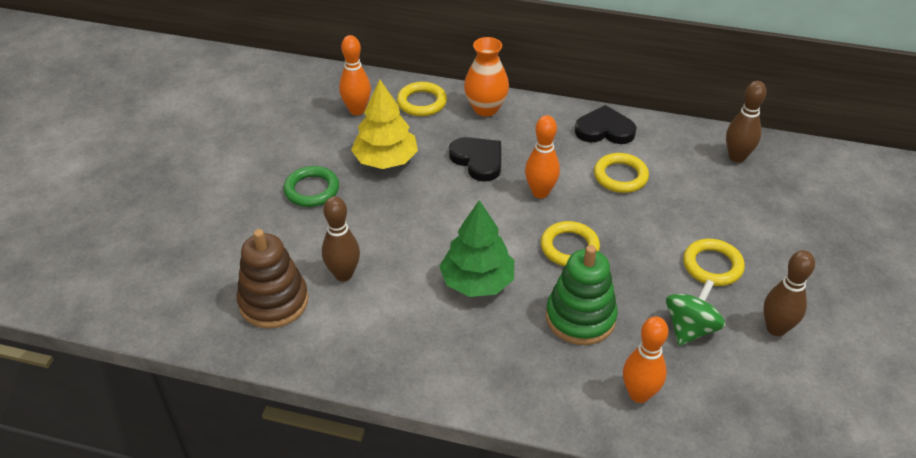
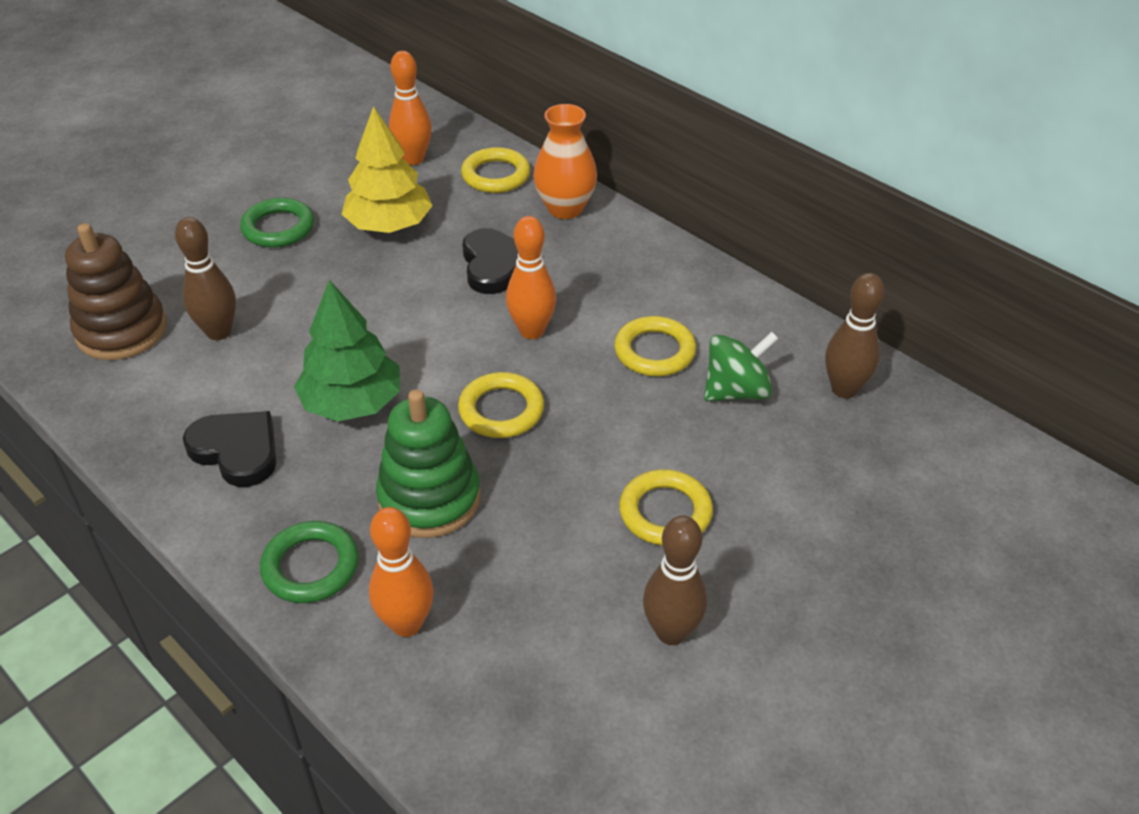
camera: 30 degrees right, 0 degrees up
black heart [575,105,637,144] -> black heart moved to [183,411,276,487]
green spinning top [666,279,725,346] -> green spinning top moved to [704,332,779,401]
none -> green ring [260,521,359,603]

